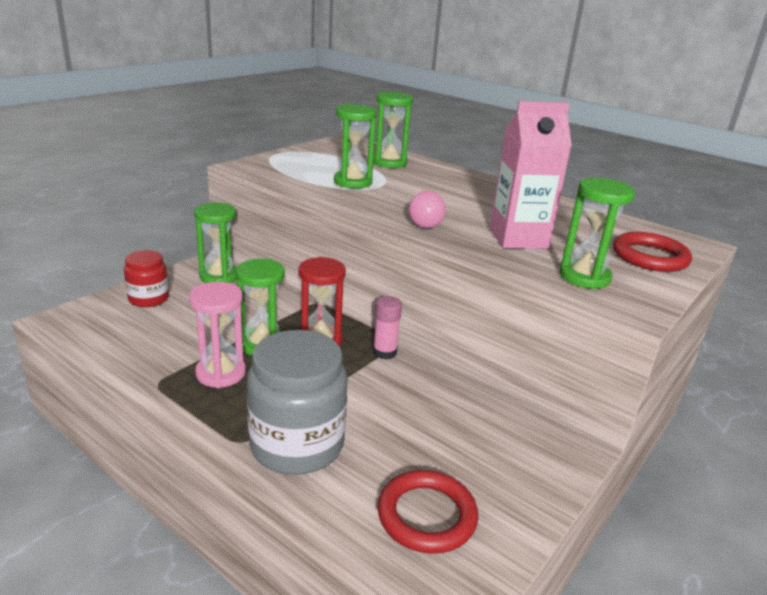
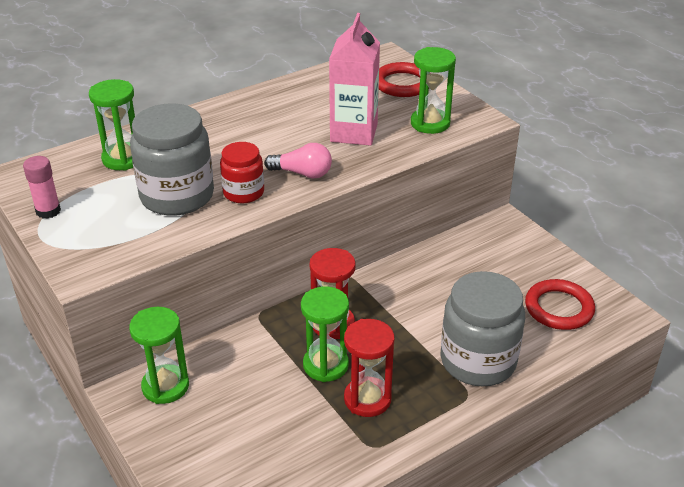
camera: 70 degrees left, 10 degrees up
red jar [124,250,169,307] -> red jar moved to [220,142,264,203]
pink hourglass [189,282,246,388] -> red hourglass [344,319,395,417]
green hourglass [334,104,377,189] -> grey jar [130,103,214,216]
pink glue stick [373,296,402,359] -> pink glue stick moved to [23,156,61,219]

